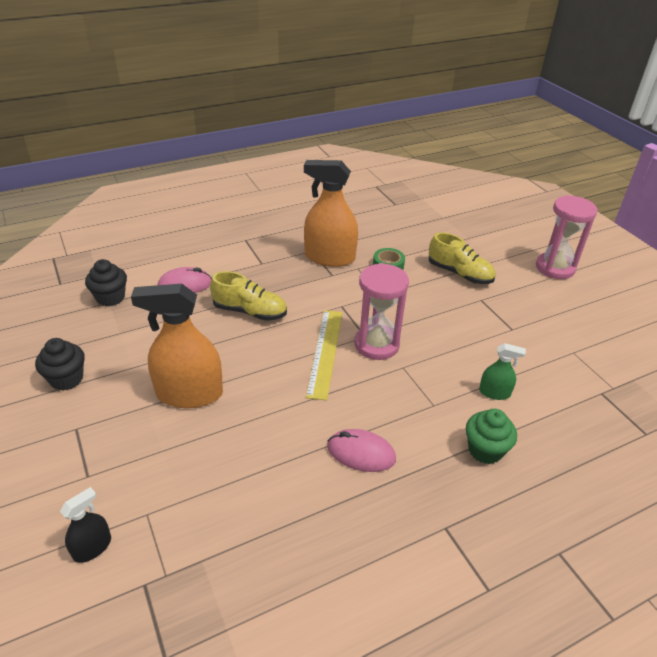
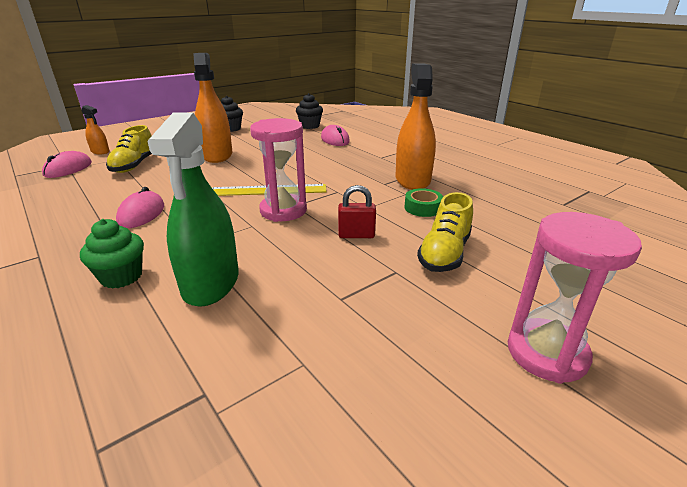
camera: 80 degrees right, 10 degrees down
black spray bottle [60,487,111,563] -> orange spray bottle [81,105,110,154]
yellow shoe [210,271,287,321] -> yellow shoe moved to [106,125,152,173]
green spray bottle [479,343,526,400] -> green spray bottle [147,112,239,307], size x2.07
none -> pink mouse [42,151,92,178]
none -> red padlock [338,185,376,238]

